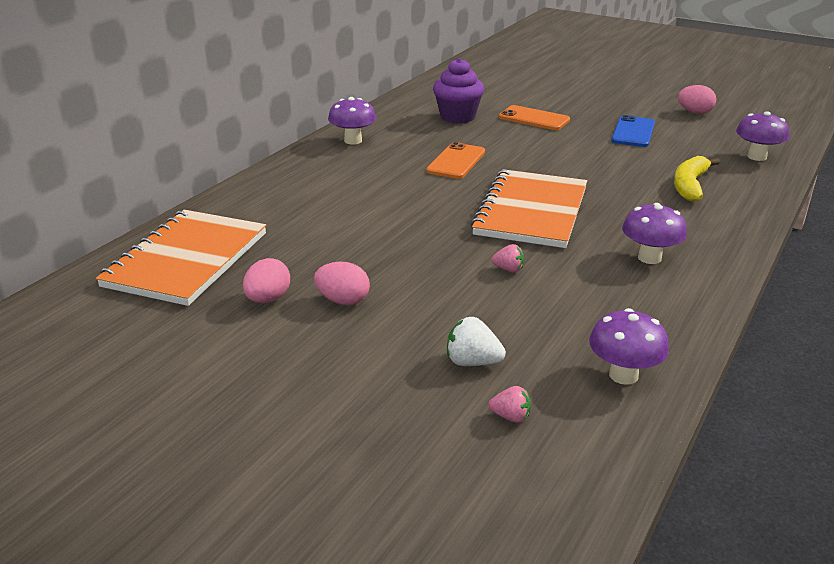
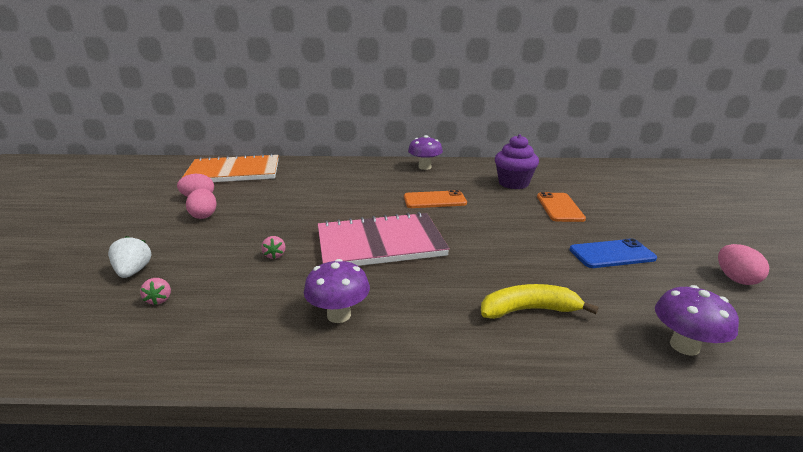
camera: 60 degrees right, 5 degrees down
orange notebook [471,169,587,248] -> pink notebook [318,212,450,266]
pink strawberry [488,386,531,423] -> pink strawberry moved to [140,278,171,305]
purple mushroom [589,308,669,385] -> none

